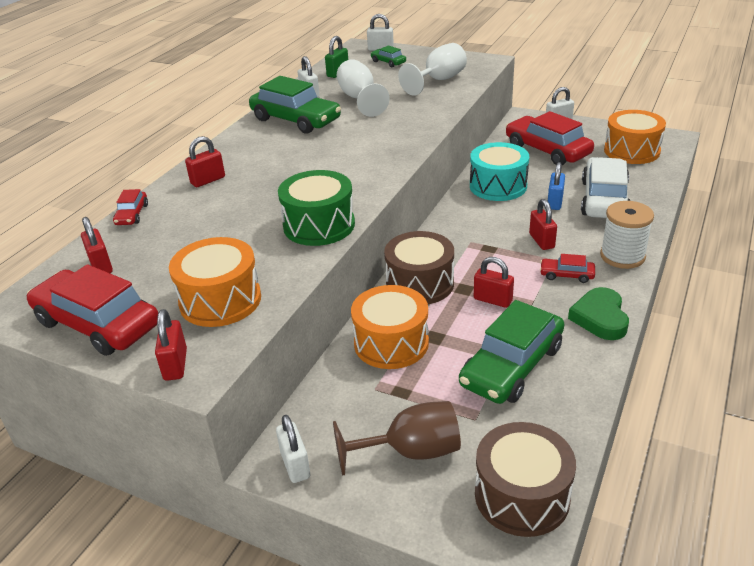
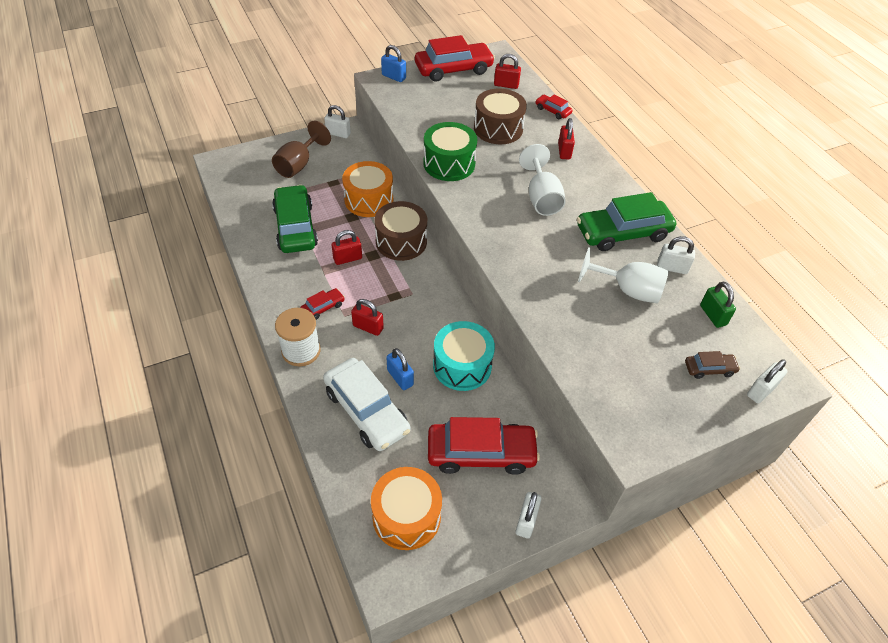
camera: 125 degrees right, 15 degrees up
red padlock [155,309,187,381] -> blue padlock [381,45,406,82]
orange drum [169,237,261,327] -> none
green car [371,46,406,67] -> brown car [685,351,740,379]
white goblet [398,43,467,96] -> white goblet moved to [519,144,566,216]
brown drum [475,422,576,537] -> brown drum moved to [474,89,527,144]
green heart [568,287,629,340] -> none

